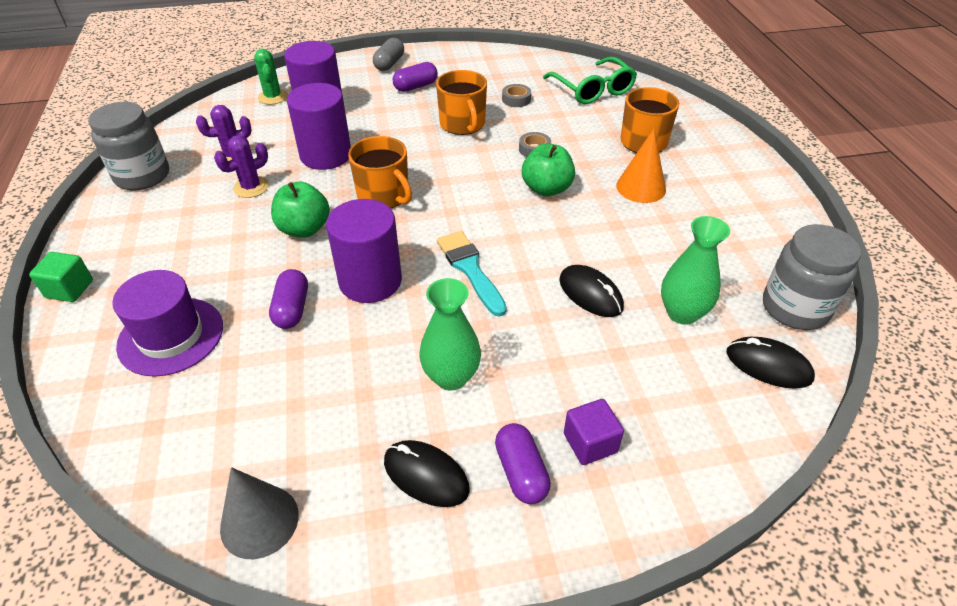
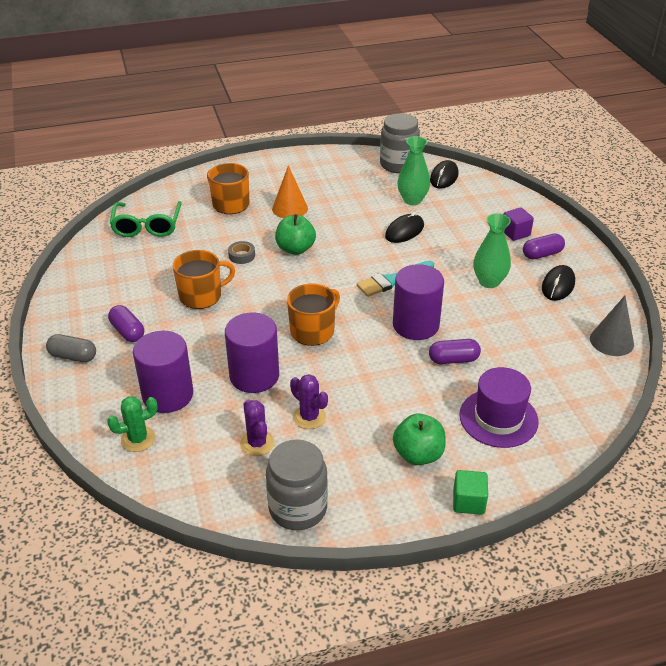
camera: 95 degrees left, 5 degrees down
green apple [271,182,330,237] -> green apple moved to [393,414,446,465]
grey tape [502,84,531,107] -> none
green glasses [543,57,637,104] -> green glasses turned 120 degrees clockwise [110,201,182,237]

